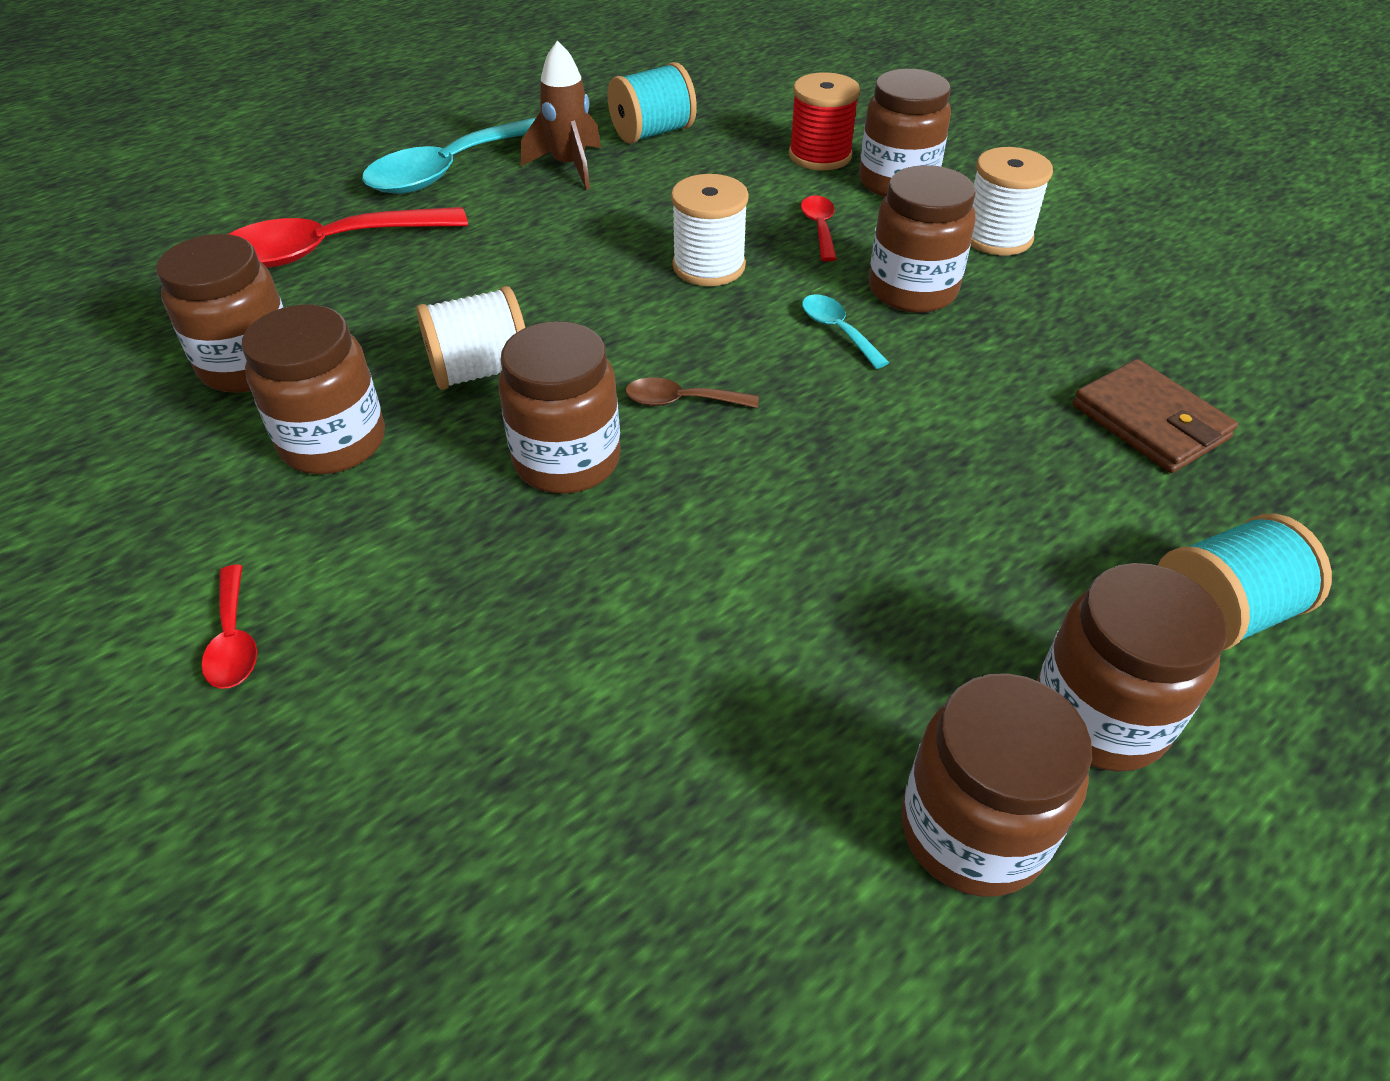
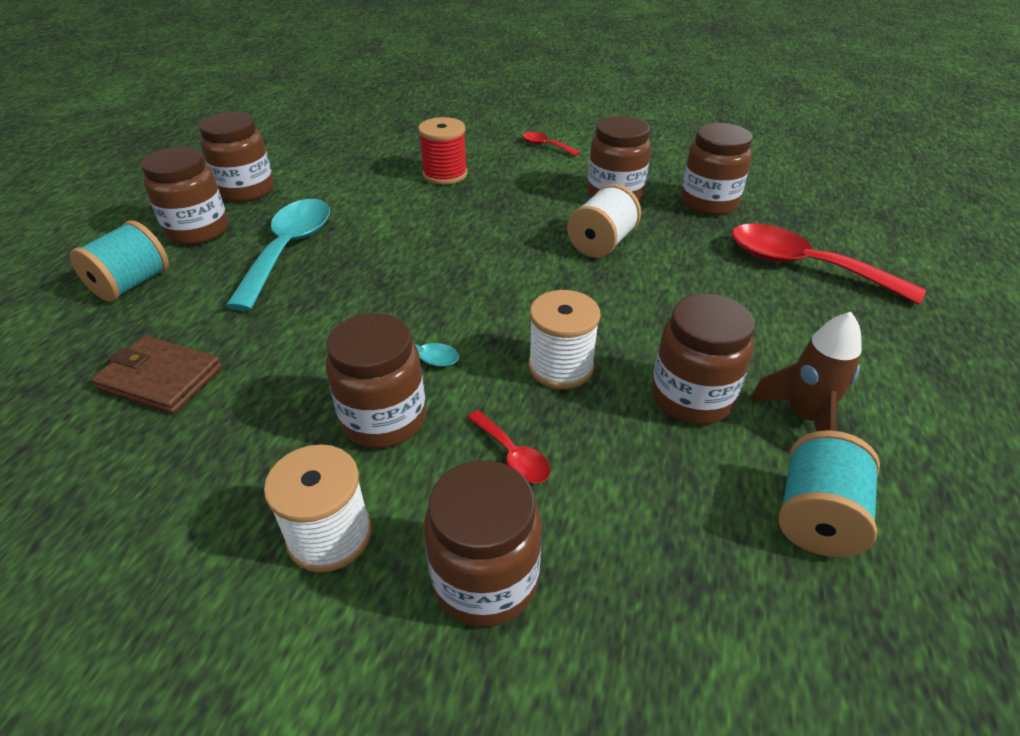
camera: 145 degrees right, 5 degrees down
red spoon [229,207,468,268] -> red spoon turned 90 degrees counterclockwise [732,224,926,305]
turquoise spoon [362,117,536,194] -> turquoise spoon moved to [226,199,330,311]
brown jar [498,321,621,494] -> brown jar moved to [652,293,755,425]
brown spoon [625,377,759,408] -> none
red spool [789,72,860,171] -> red spool moved to [418,117,468,185]

